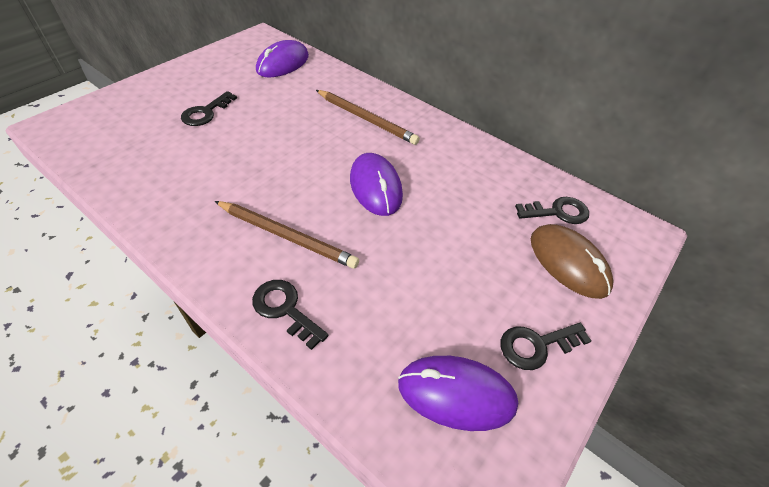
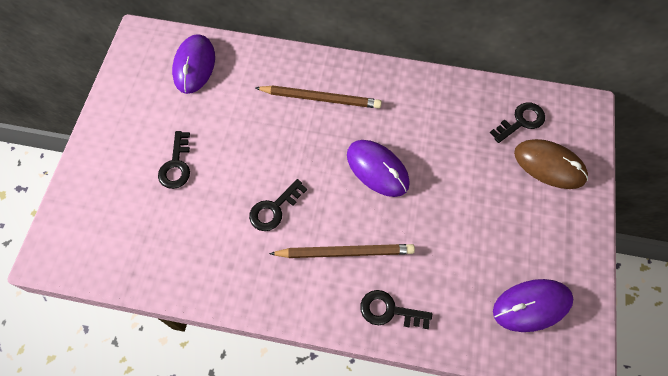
camera: 25 degrees left, 15 degrees up
black key [501,323,591,370] -> black key moved to [249,179,307,231]

